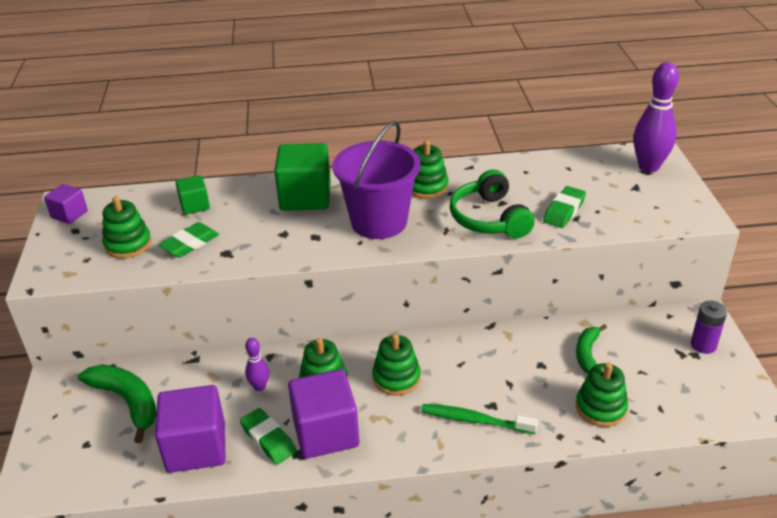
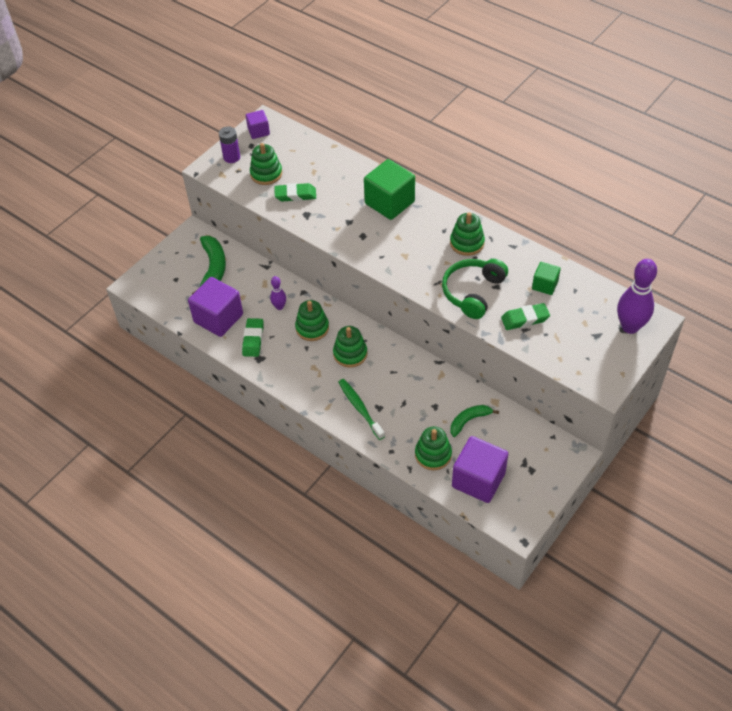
camera: 45 degrees right, 15 degrees up
green cube [175,175,210,215] -> green cube moved to [532,262,561,295]
purple cube [288,369,359,459] -> purple cube moved to [452,436,508,503]
purple bucket [333,121,421,239] -> none
purple battery [691,300,727,354] -> purple battery moved to [219,126,240,163]

